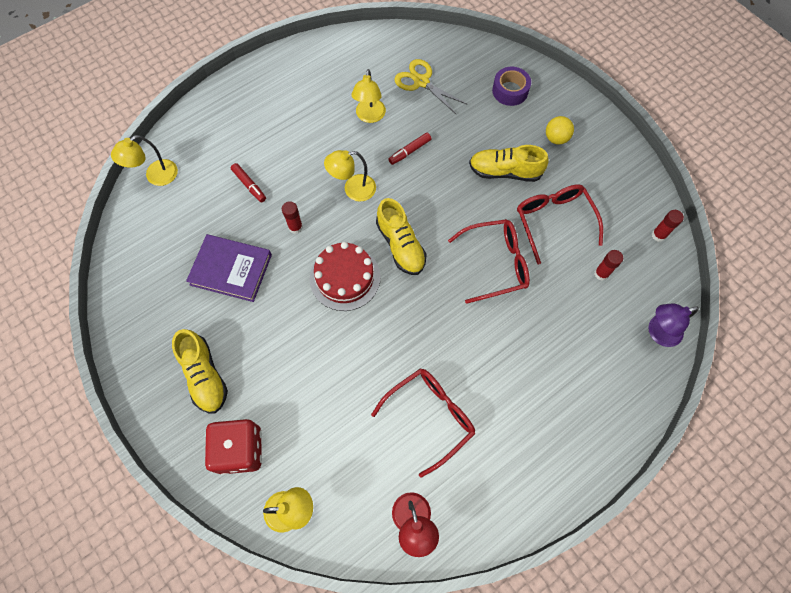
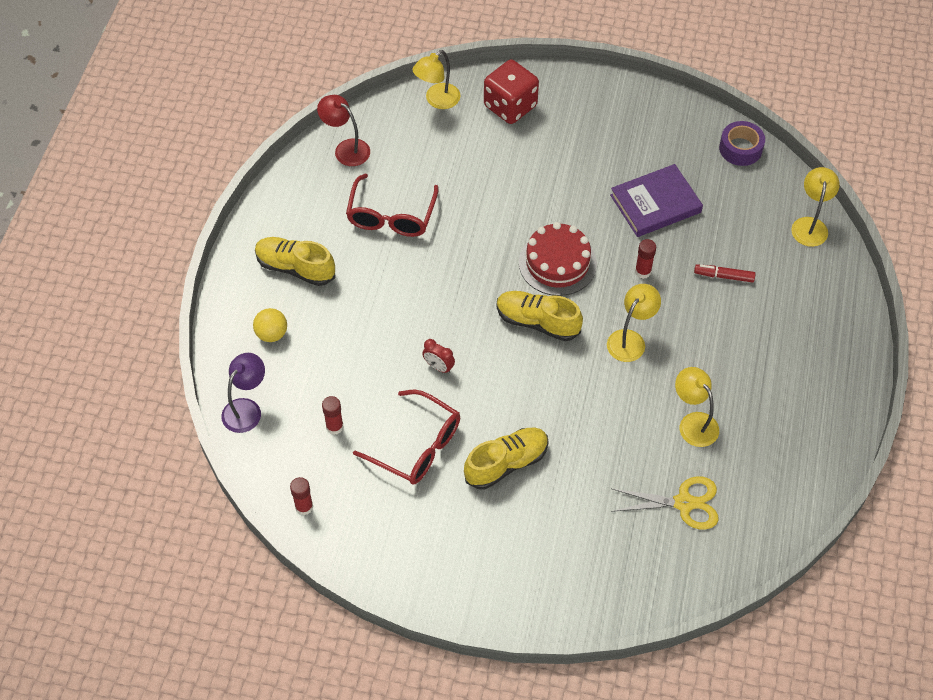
camera: 140 degrees right, 10 degrees down
yellow shoe [172,329,228,413] -> yellow shoe moved to [255,237,335,286]
red marker [388,133,431,165] -> none
red glasses [448,219,530,304] -> red clock [422,339,455,374]
purple tape [492,67,531,106] -> purple tape moved to [719,121,765,166]
yellow ball [546,116,574,145] -> yellow ball moved to [253,308,287,342]

